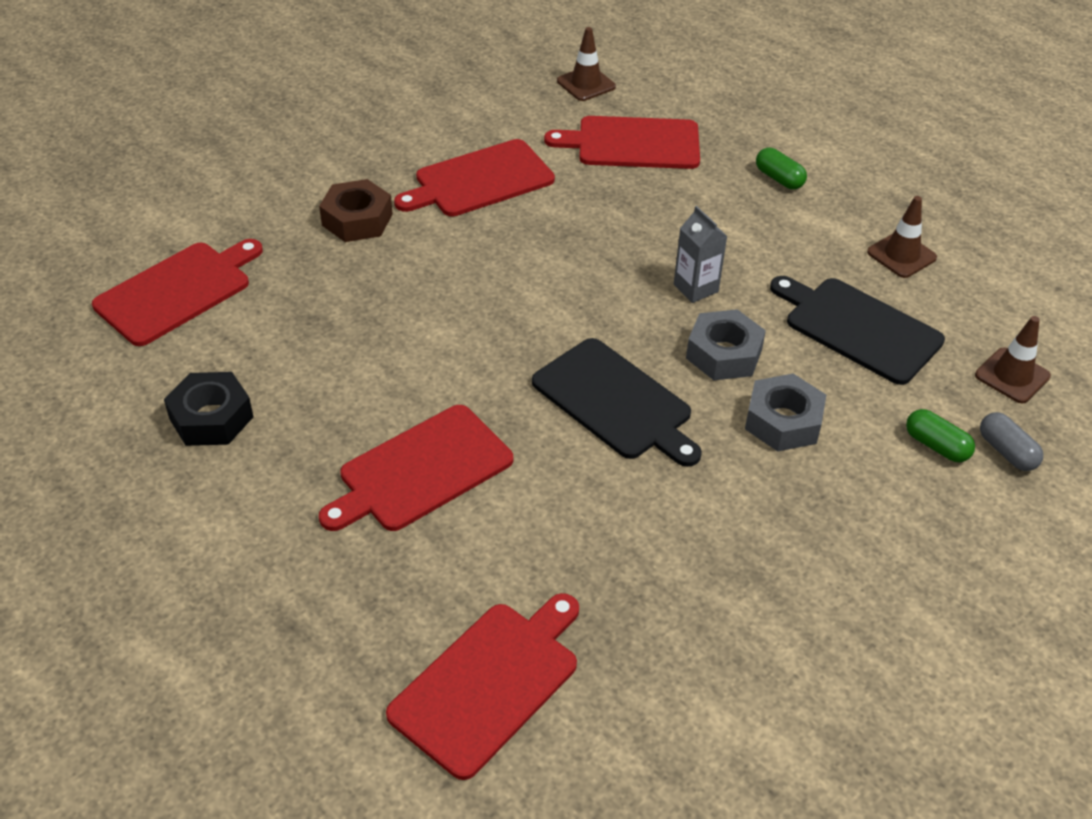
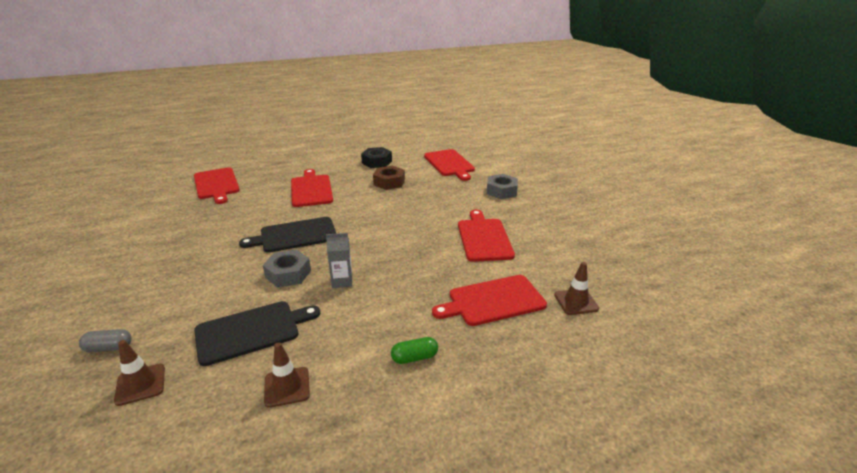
camera: 115 degrees right, 15 degrees down
brown nut [319,179,393,242] -> brown nut moved to [373,166,405,190]
red cutting board [544,116,700,169] -> red cutting board turned 135 degrees counterclockwise [432,275,547,326]
grey nut [745,374,826,452] -> grey nut moved to [487,174,518,199]
green capsule [906,409,975,462] -> none

